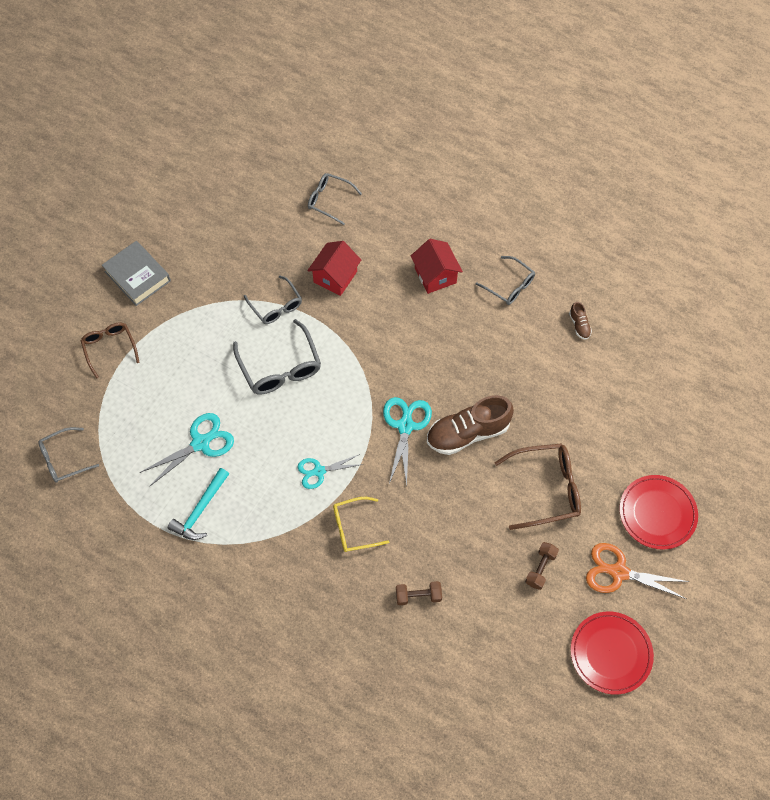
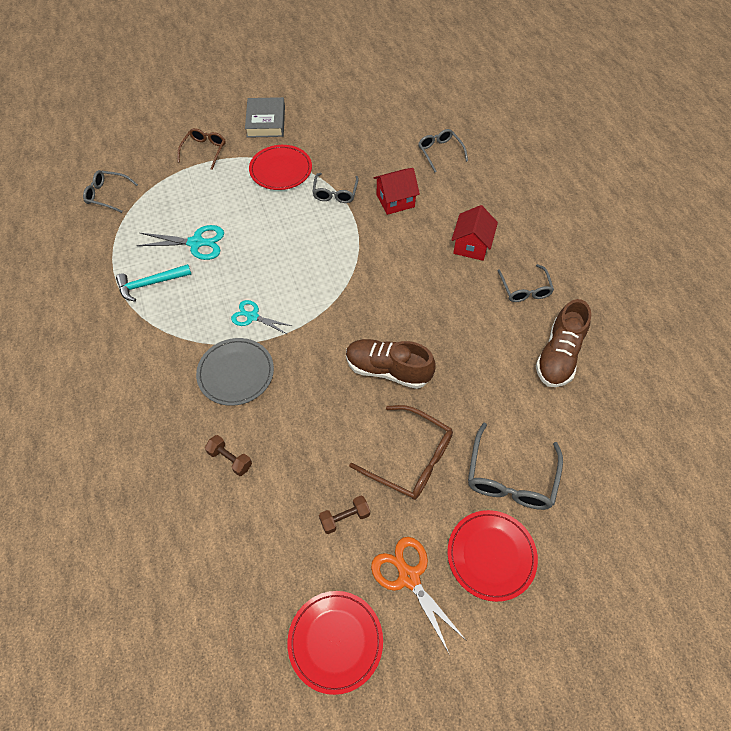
camera: 40 degrees right, 5 degrees down
grey glasses [233,319,321,395] -> grey glasses moved to [468,423,563,510]
yellow glasses [333,497,389,552] -> grey plate [196,338,274,406]
turquoise scissors [383,397,432,486] -> none
brown shoe [569,302,592,340] -> brown shoe [536,299,591,387], size x2.28
none -> red plate [249,145,312,190]

